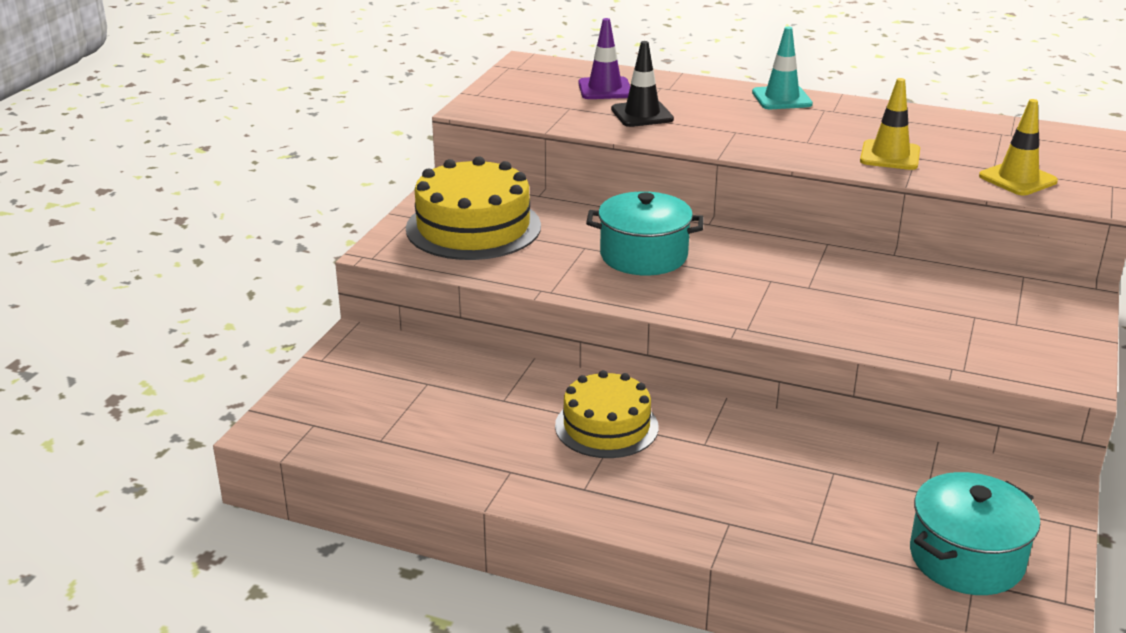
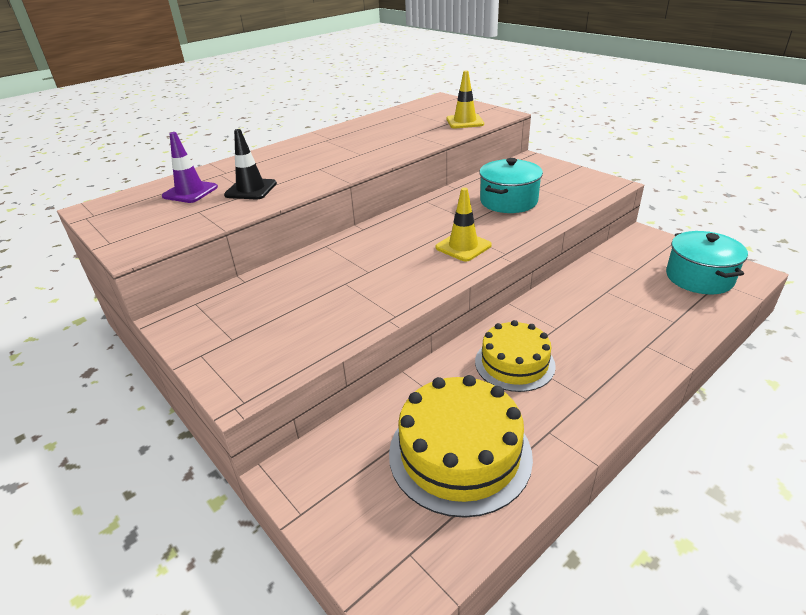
camera: 60 degrees left, 5 degrees up
yellow cake [406,156,541,260] -> yellow cake moved to [389,375,533,518]
turquoise pot [586,191,704,275] -> turquoise pot moved to [479,158,543,213]
turquoise traffic cone [752,27,813,109] -> none
yellow traffic cone [860,78,920,170] -> yellow traffic cone moved to [435,187,492,262]

